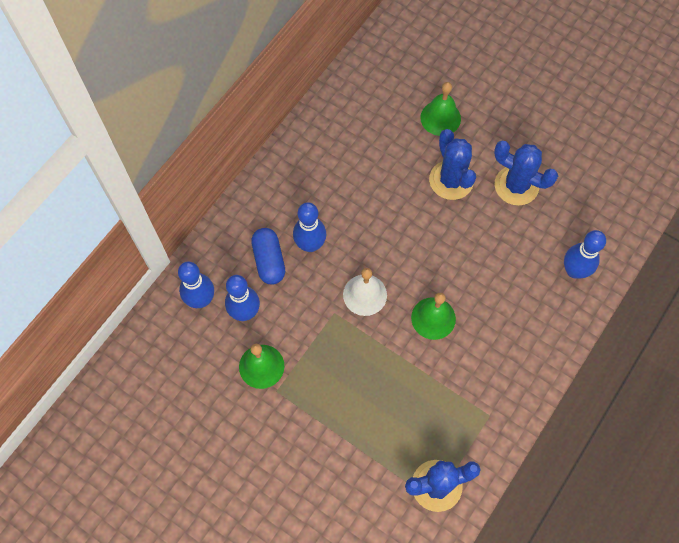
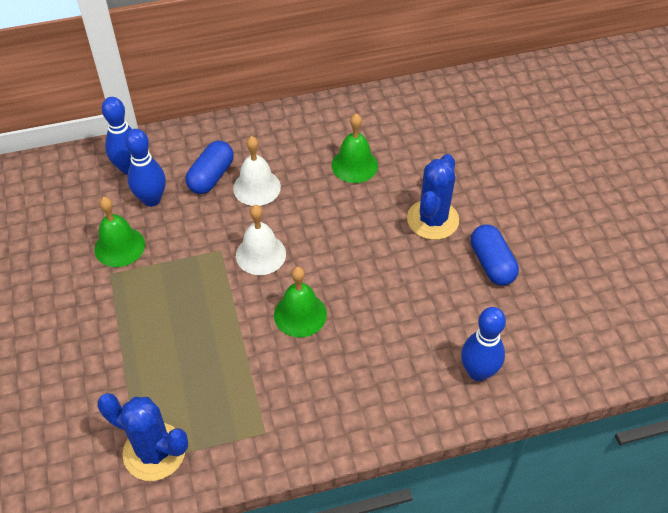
camera: 40 degrees right, 15 degrees down
blue bowling pin [293,202,327,252] -> white bell [233,136,281,206]
green bell [420,82,461,136] -> green bell moved to [331,113,378,183]
blue cactus [494,141,558,205] -> blue capsule [471,224,519,286]

